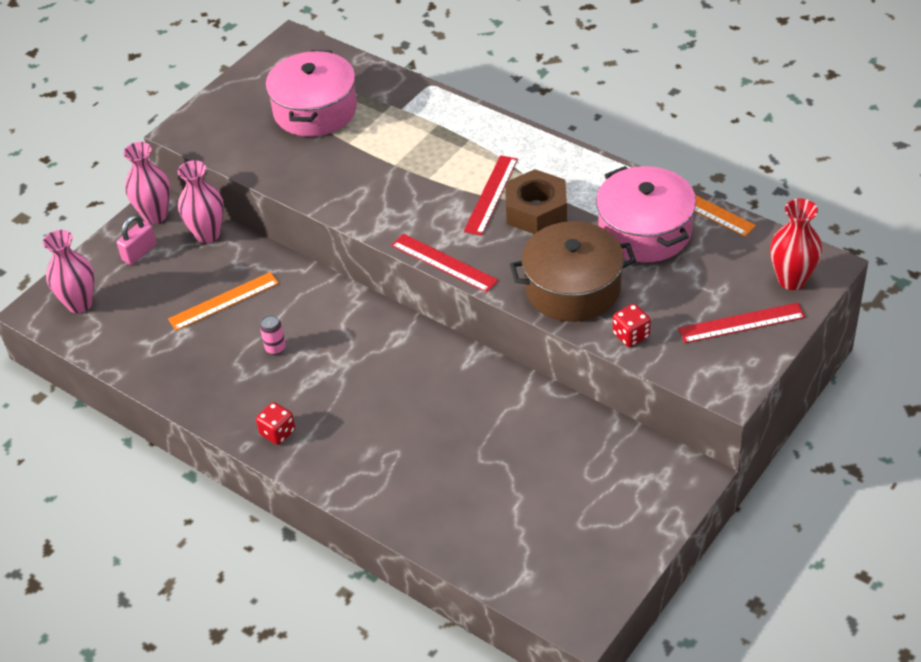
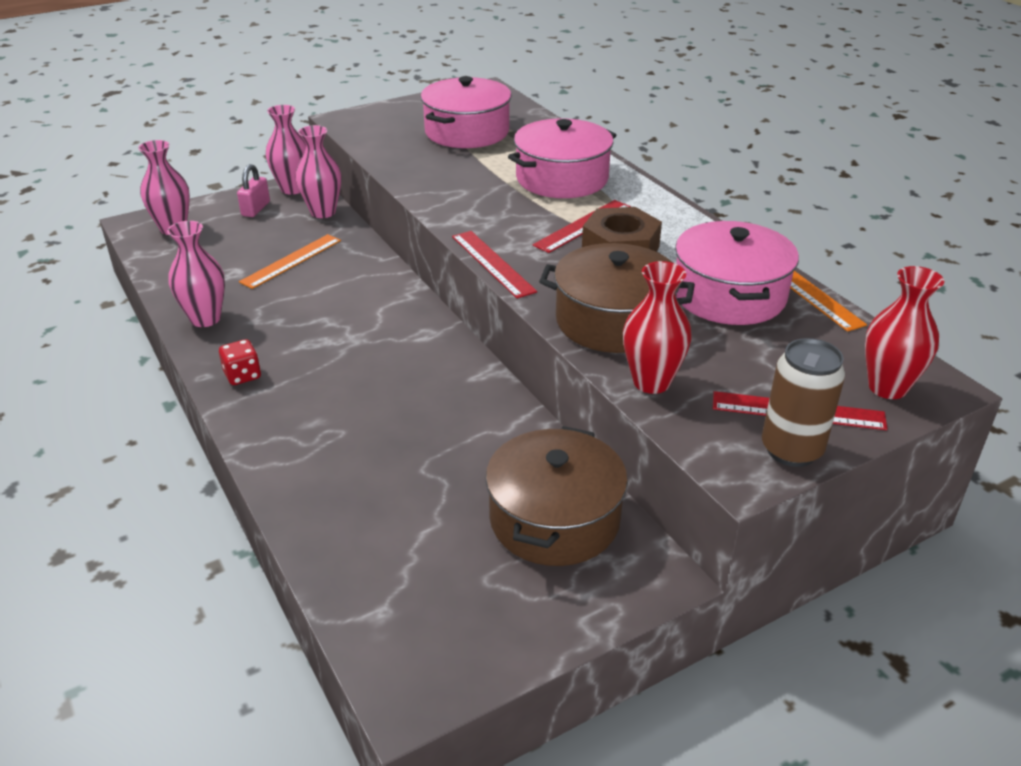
camera: 20 degrees right, 10 degrees down
pink padlock [117,215,157,265] -> pink padlock turned 45 degrees counterclockwise [237,164,270,217]
orange ruler [168,272,279,331] -> orange ruler turned 45 degrees counterclockwise [239,234,341,289]
pink can [260,315,286,355] -> none
red dice [613,304,651,347] -> red vase [623,261,692,394]
none -> pink vase [167,221,225,327]
none -> brown pot [485,426,628,566]
none -> pink pot [508,118,616,198]
none -> brown can [762,338,845,467]

